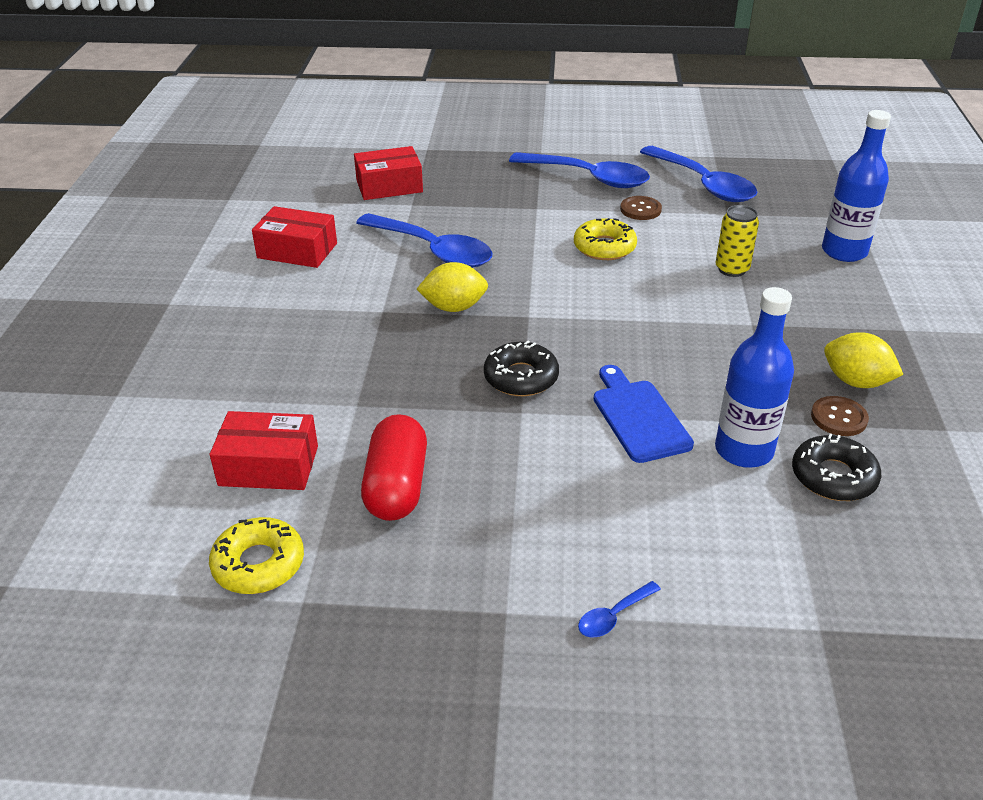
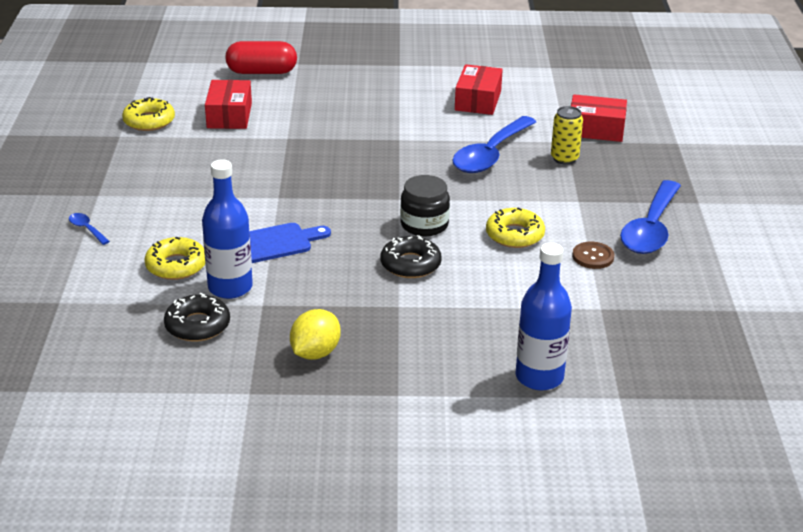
camera: 85 degrees right, 5 degrees down
red box [354,146,423,200] -> red box turned 60 degrees counterclockwise [571,94,627,142]
red capsule [361,414,427,521] -> red capsule moved to [225,41,297,74]
yellow lemon [417,262,488,312] -> none
black donut [484,340,559,396] -> black donut moved to [381,235,442,278]
blue spoon [640,146,757,202] -> none
yellow can [716,205,759,277] -> yellow can moved to [551,106,583,165]
brown button [811,396,869,436] -> none
none -> yellow donut [144,237,205,280]
none -> black jar [400,175,450,236]

